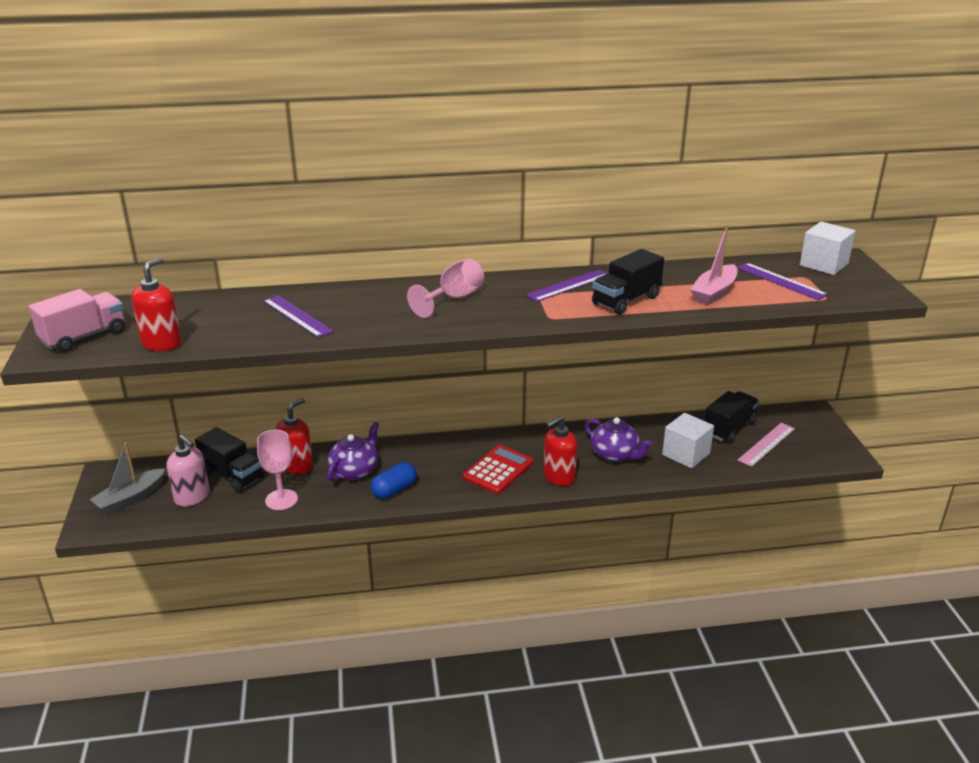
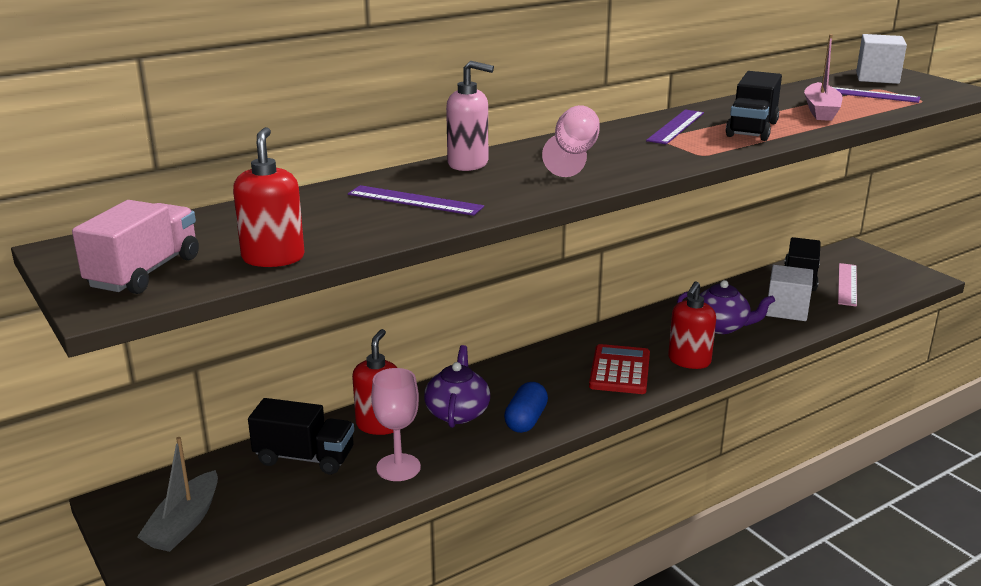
camera: 25 degrees left, 5 degrees down
pink soap dispenser [166,435,210,507] -> pink soap dispenser moved to [446,61,494,171]

